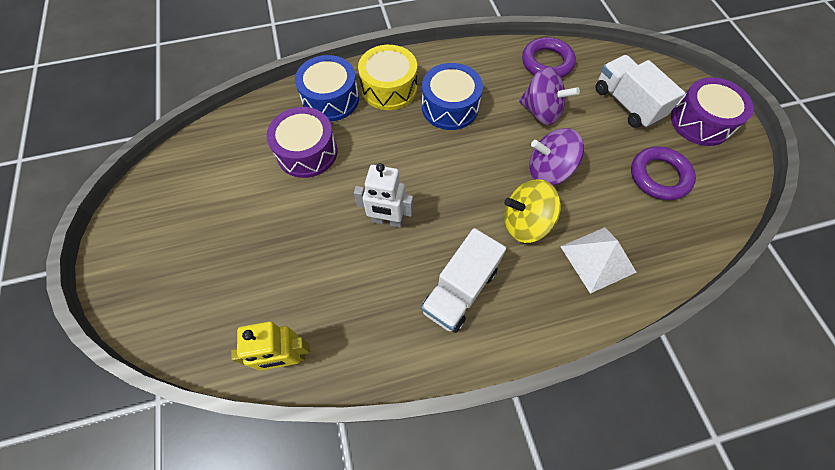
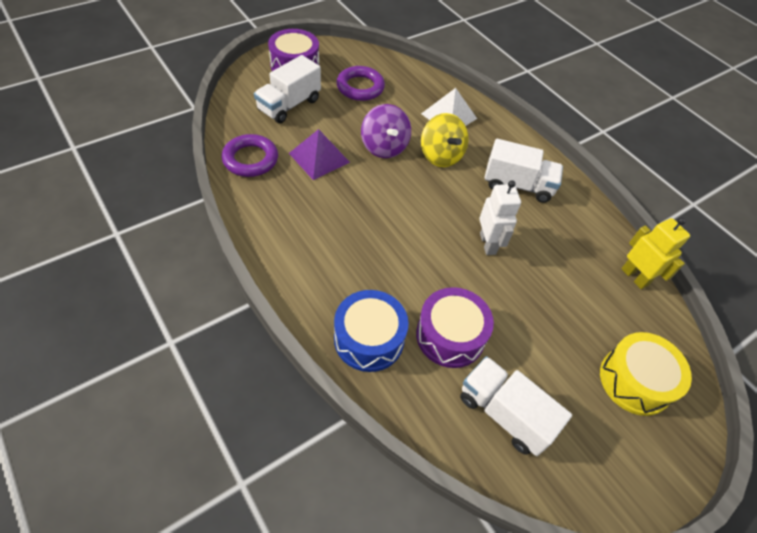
camera: 115 degrees left, 10 degrees down
yellow drum [358,45,417,110] -> yellow drum moved to [600,332,692,416]
blue drum [422,63,483,130] -> none
purple spinning top [519,66,580,125] -> purple pyramid [289,129,350,180]
none -> white truck [460,356,572,456]

